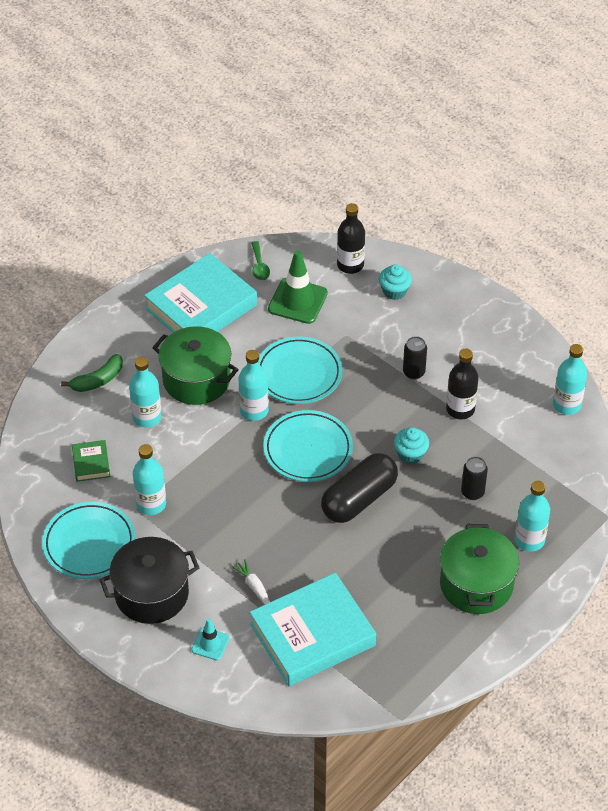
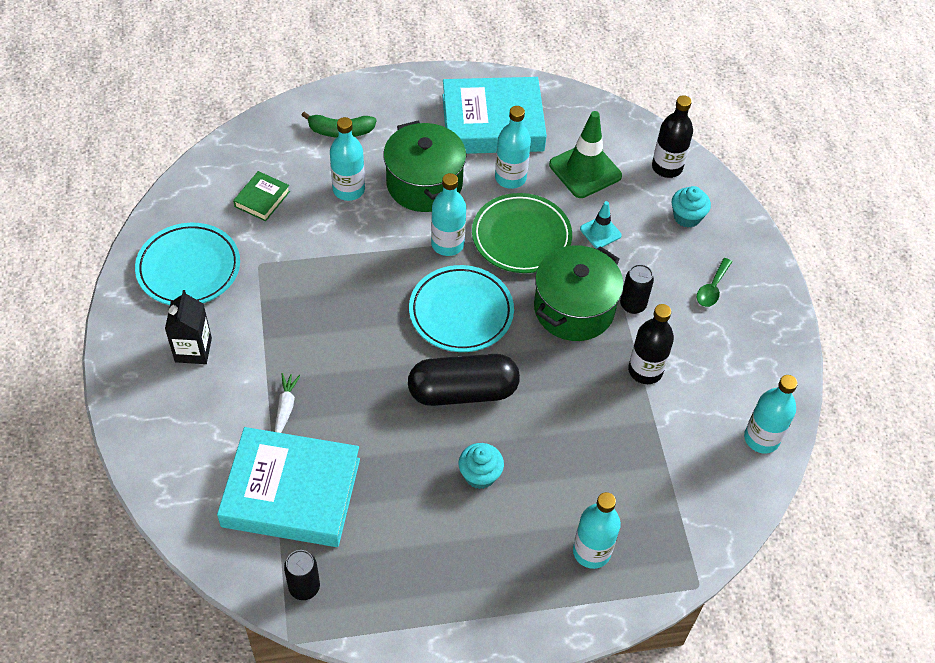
camera: 35 degrees right, 5 degrees up
black pot [100,537,199,624] -> black carton [165,290,212,364]
turquoise bottle [133,444,166,515] -> turquoise bottle moved to [495,106,531,189]
turquoise traffic cone [191,618,229,660] -> turquoise traffic cone moved to [580,201,622,248]
green spoon [251,241,270,280] -> green spoon moved to [697,258,732,307]
turquoise plate [258,337,342,404] -> green plate [472,193,572,273]
turquoise cupcake [394,427,429,464] -> turquoise cupcake moved to [458,443,504,489]
green pot [440,524,519,614] -> green pot moved to [534,245,624,341]
black can [461,456,488,500] -> black can moved to [284,550,320,600]

